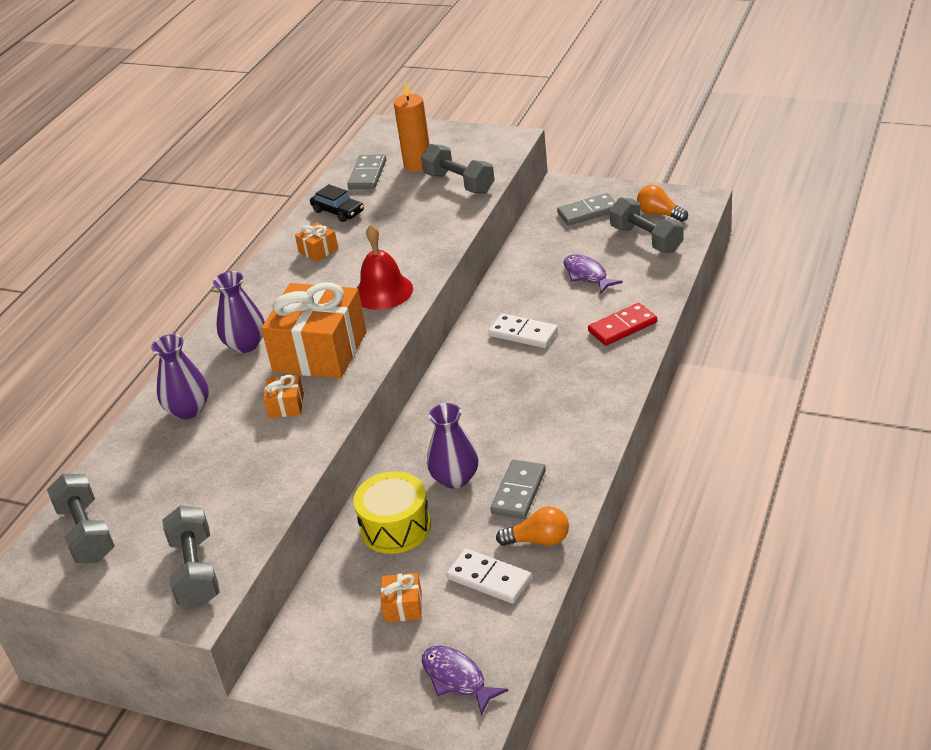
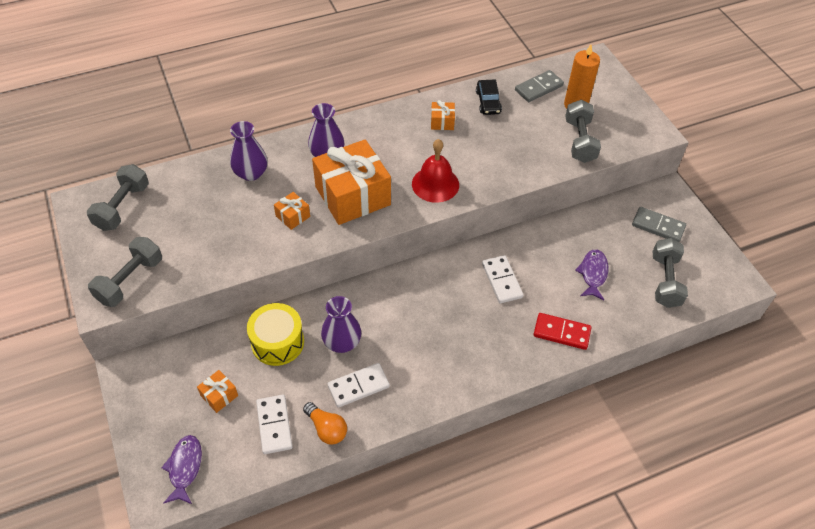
camera: 40 degrees right, 15 degrees up
grey domino [490,460,546,519] -> white domino [328,363,390,408]
orange light bulb [637,185,688,222] -> none

